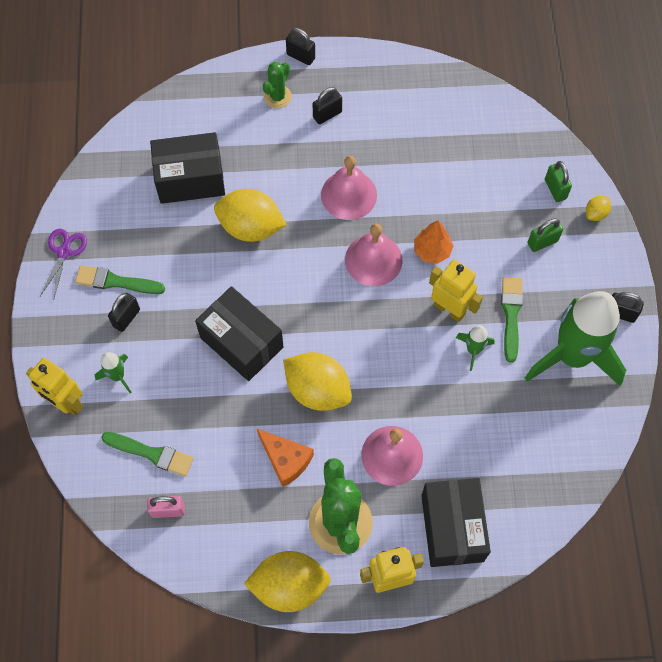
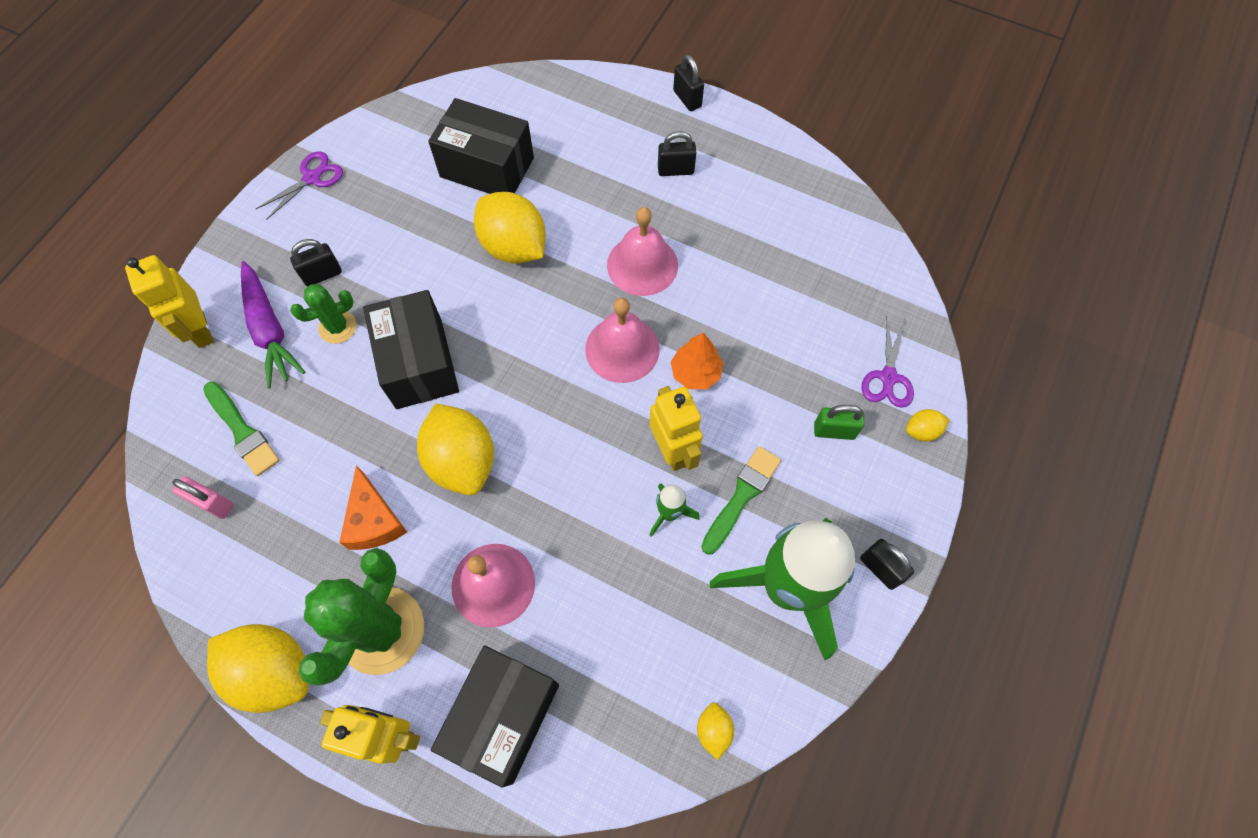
camera: 30 degrees right, 0 degrees up
green brush [75,265,165,294] -> none
green rocket [95,352,131,393] -> purple carrot [241,261,305,388]
green cactus [263,62,292,109] -> green cactus moved to [290,284,357,344]
green padlock [545,161,572,202] -> purple scissors [862,319,914,408]
none -> yellow lemon [697,702,734,760]

